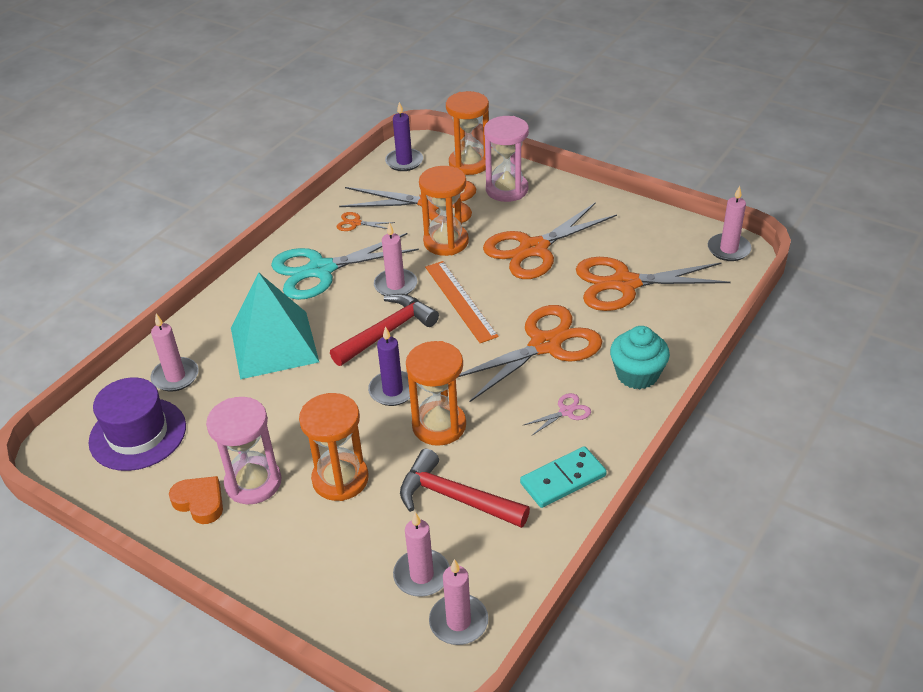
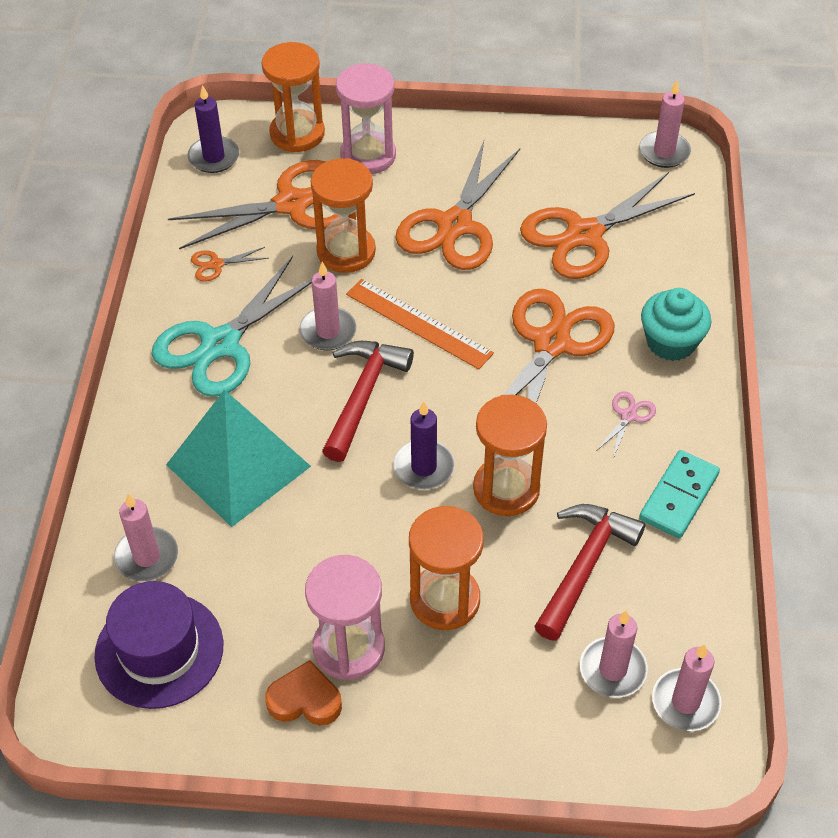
camera: 30 degrees left, 10 degrees up
red hammer [400,449,530,528] -> red hammer turned 120 degrees clockwise [534,504,645,641]

